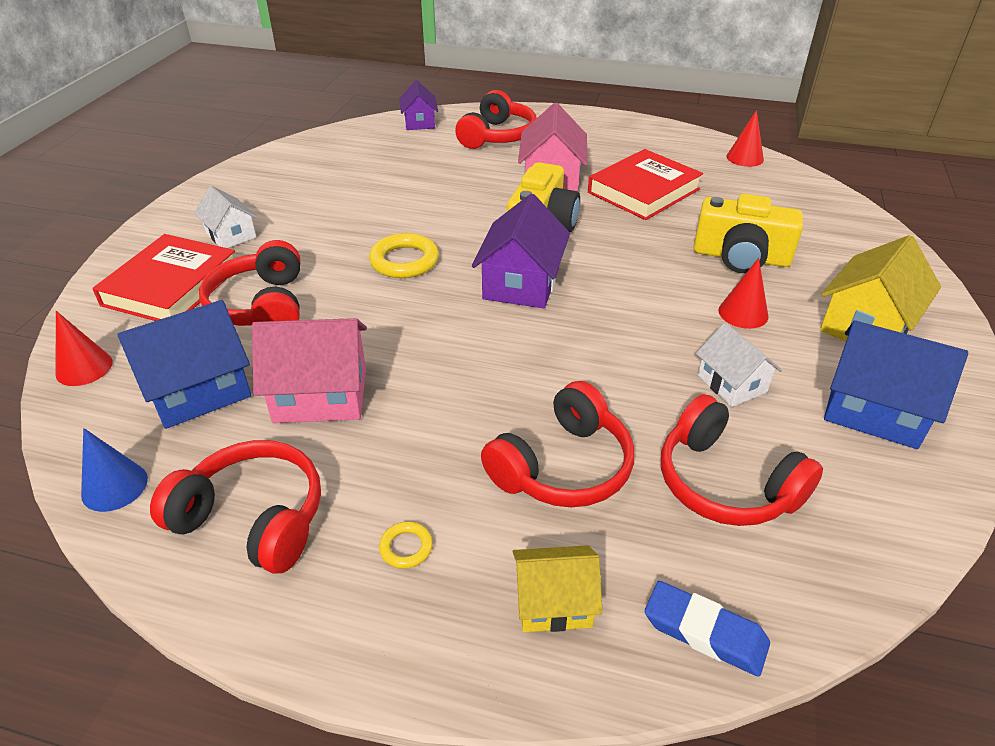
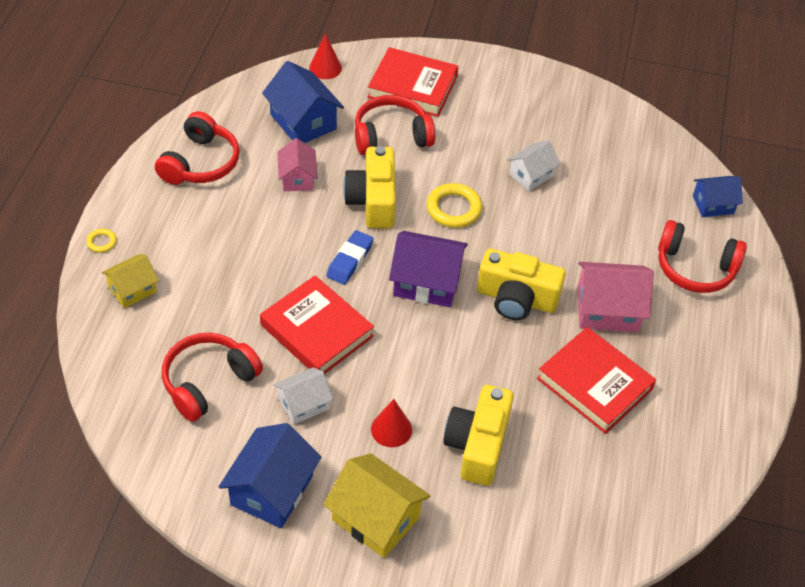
camera: 85 degrees right, 10 degrees up
blue cone [81,428,148,512] -> none
white house [194,186,257,248] -> white house moved to [507,140,560,191]
pink house [252,318,367,423] -> pink house [278,138,317,191], size x0.62
yellow ring [379,521,433,568] -> yellow ring moved to [86,229,117,253]
purple house [399,80,438,130] -> blue house [693,176,743,217]
red headphones [481,381,634,508] -> none
yellow house [512,545,603,632] -> yellow house turned 60 degrees clockwise [101,254,159,308]
blue eraser [645,581,770,677] -> blue eraser moved to [326,230,374,285]
red cone [726,110,764,167] -> none
none -> red book [260,276,374,374]
none -> yellow camera [343,146,396,228]

